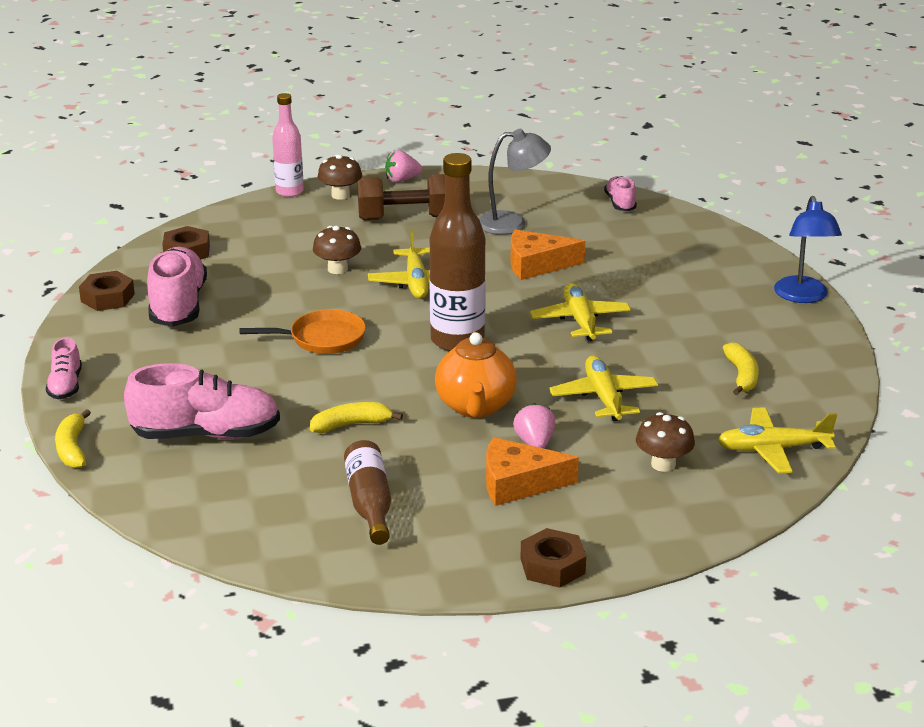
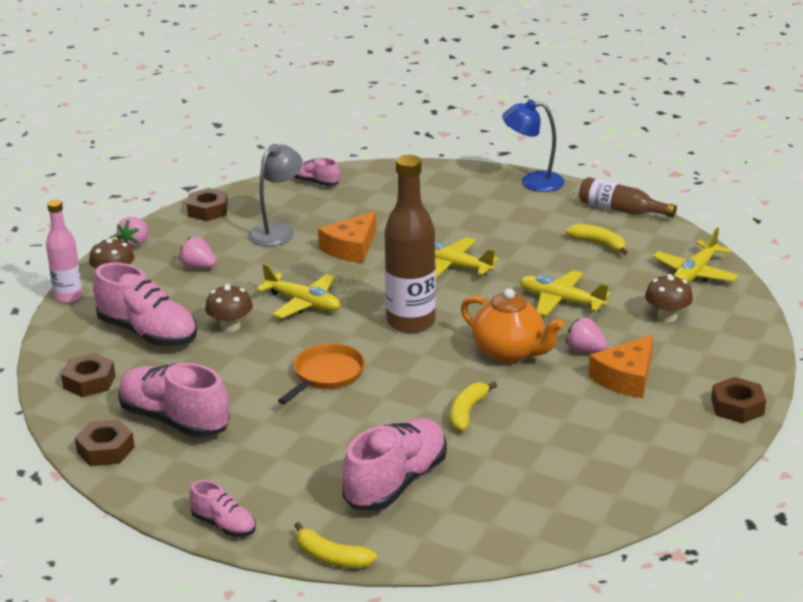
camera: 50 degrees left, 0 degrees up
brown bottle [344,440,391,545] -> brown bottle moved to [579,177,677,218]
brown dumbbell [357,174,445,220] -> pink strawberry [179,237,216,268]
blue lamp [774,196,842,303] -> blue lamp turned 150 degrees clockwise [502,99,565,192]
none -> pink shoe [93,263,197,346]
none -> brown nut [187,188,228,221]

